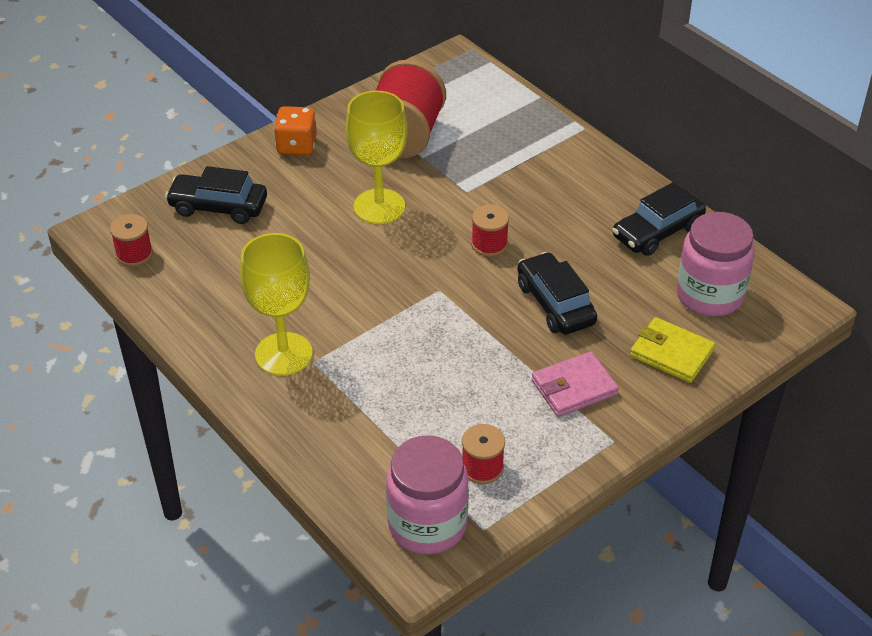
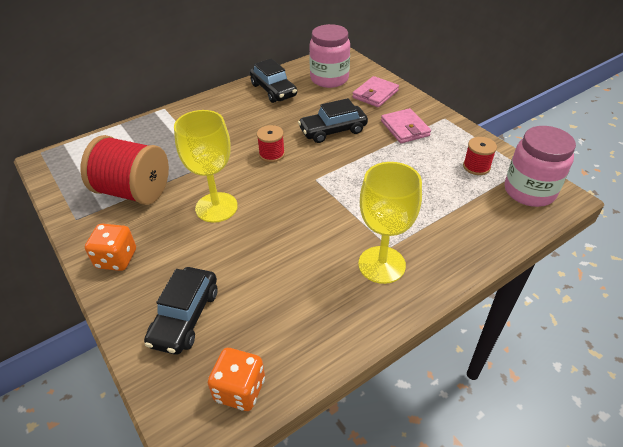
camera: 85 degrees left, 0 degrees up
red spool [110,214,153,266] -> orange dice [208,348,265,411]
yellow wallet [630,317,715,383] -> pink wallet [352,76,399,107]

